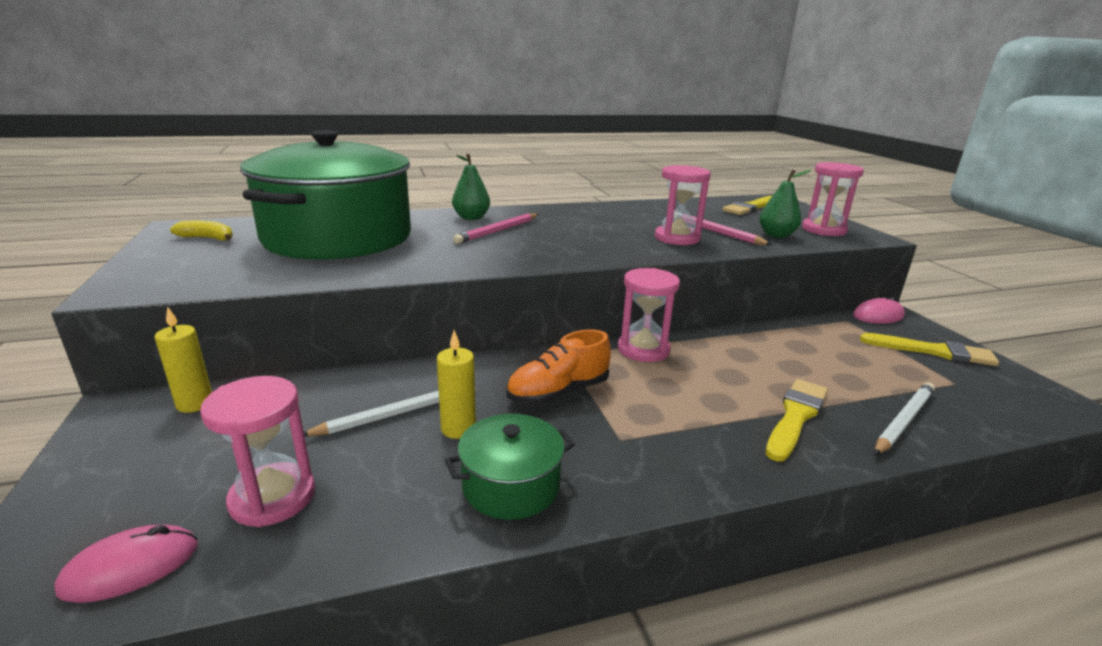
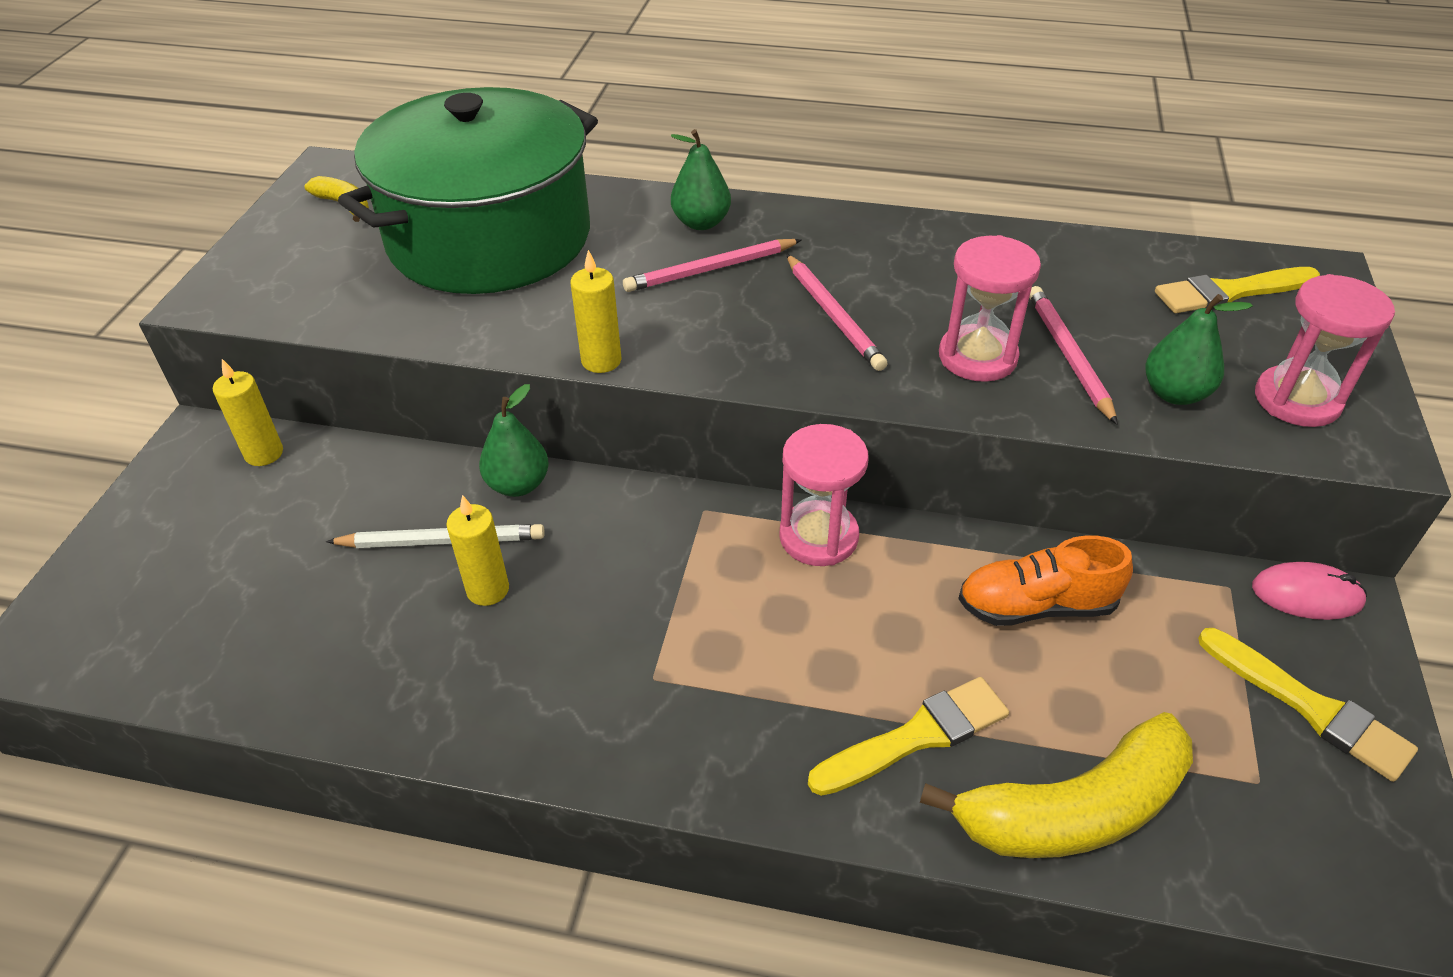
camera: 30 degrees right, 20 degrees up
pink mouse [54,525,198,603] -> none
pink hourglass [200,376,315,527] -> none
green pot [445,414,575,520] -> none
orange shoe [506,329,611,405] -> orange shoe moved to [958,536,1133,626]
white pencil [875,382,935,455] -> yellow banana [920,712,1193,858]
none -> green pear [479,384,549,497]
none -> yellow candle [571,250,621,373]
none -> pink pencil [786,254,887,371]

